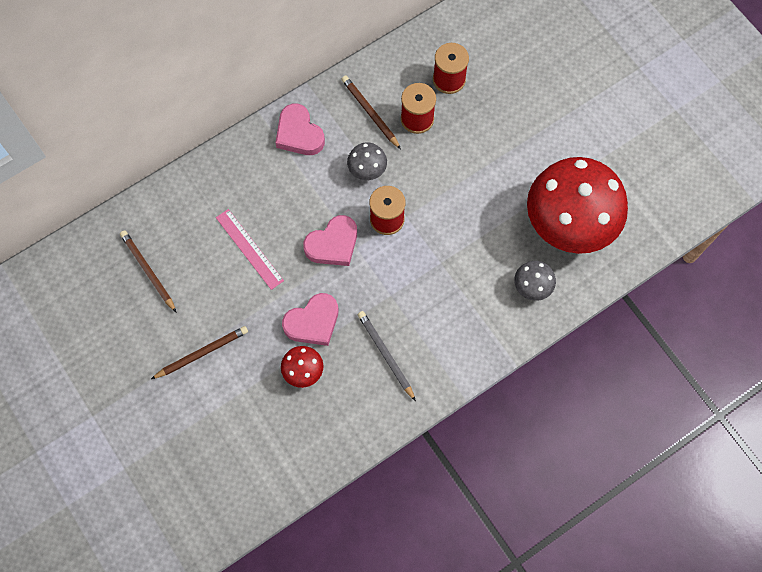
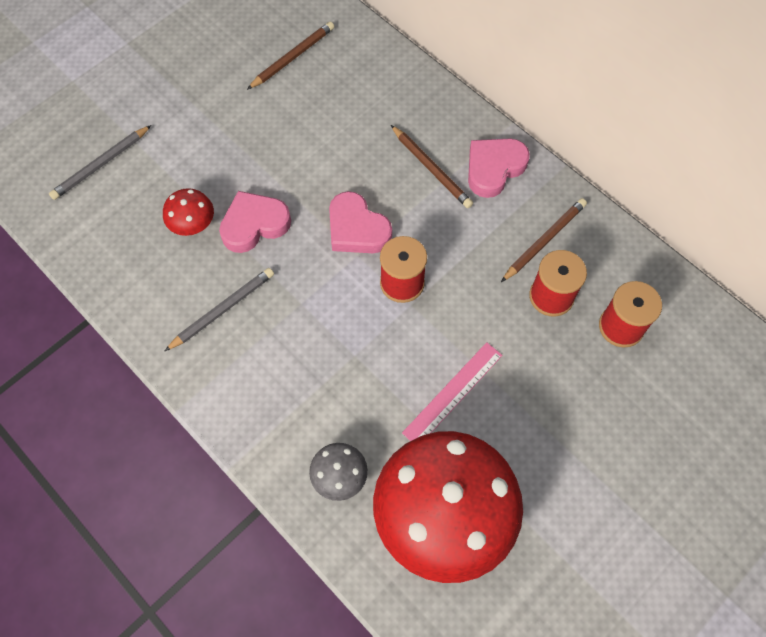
camera: 80 degrees right, 5 degrees down
brown pencil [151,326,248,379] -> brown pencil moved to [391,125,473,208]
pink ruler [216,209,284,290] -> pink ruler moved to [402,342,502,441]
pink heart [282,293,338,346] -> pink heart turned 105 degrees clockwise [219,191,291,253]
grey mushroom [347,143,387,180] -> none
none -> grey pencil [49,125,151,200]

